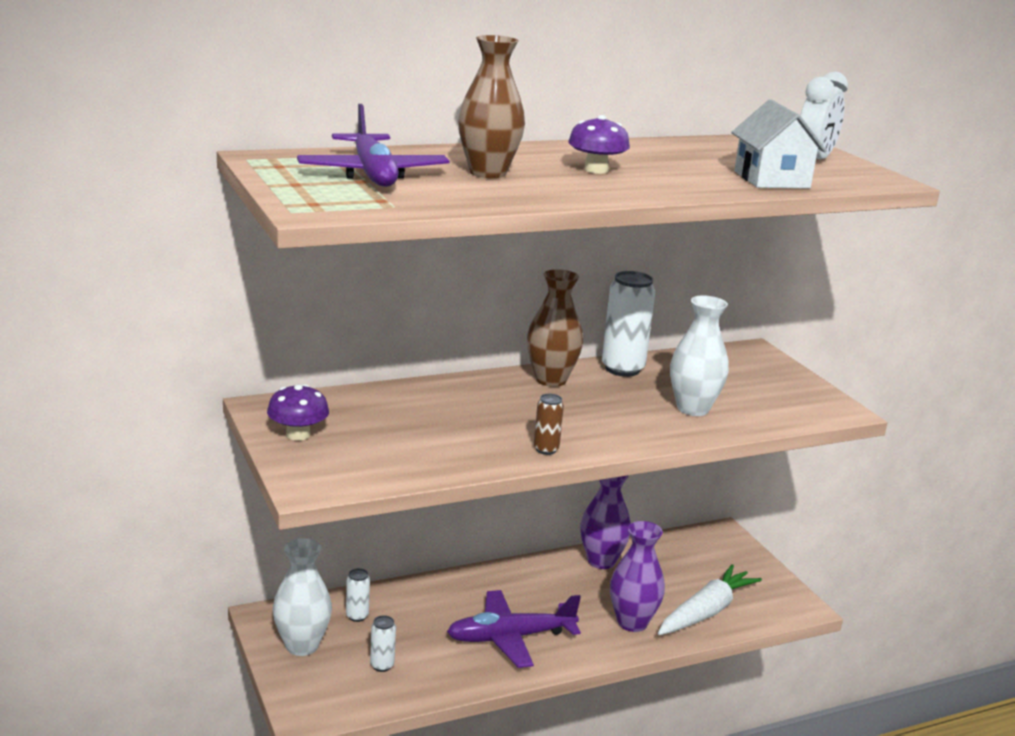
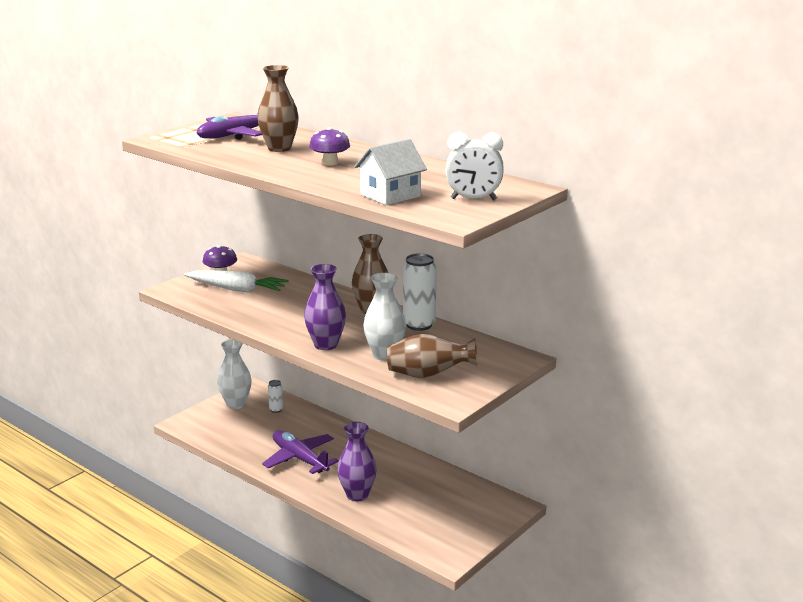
camera: 65 degrees right, 0 degrees up
white can [370,615,396,672] -> none
brown can [534,394,564,455] -> none
purple vase [580,475,631,569] -> purple vase moved to [304,264,346,350]
white carrot [658,564,762,635] -> white carrot moved to [184,270,289,293]
none -> brown vase [387,334,477,378]

